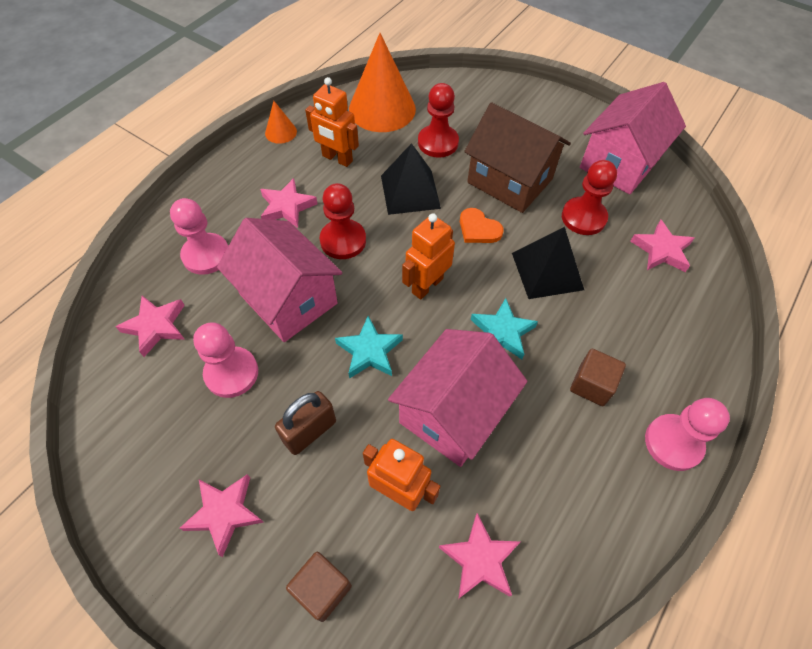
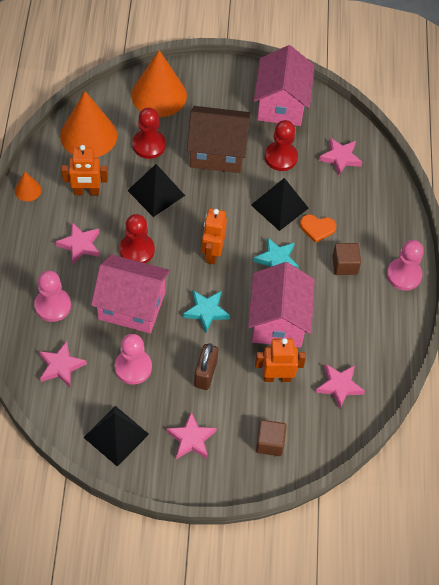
camera: 35 degrees left, 0 degrees up
orange heart [460,208,504,243] -> orange heart moved to [300,215,336,243]
none -> black pyramid [83,406,149,466]
none -> orange cone [131,50,187,117]

